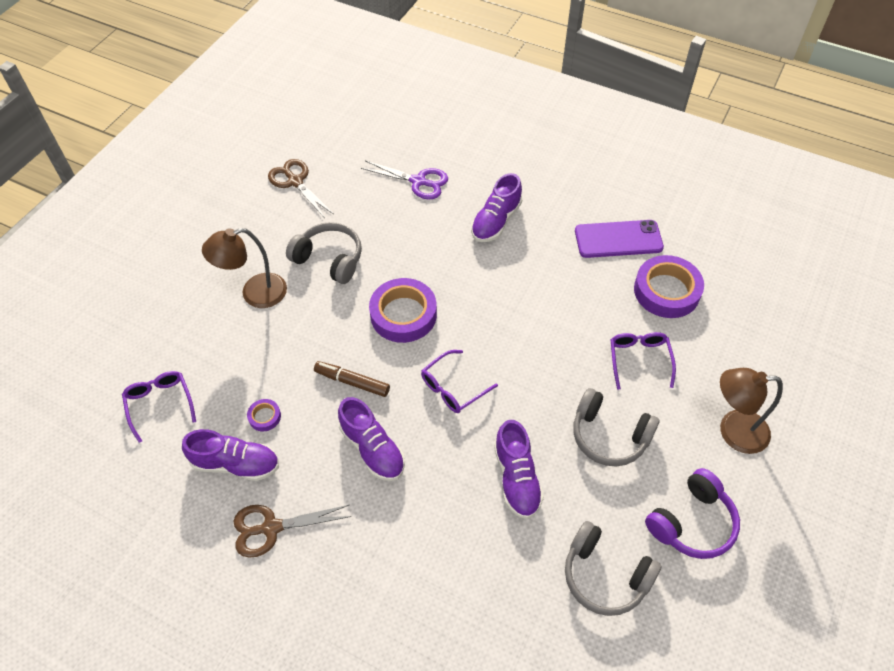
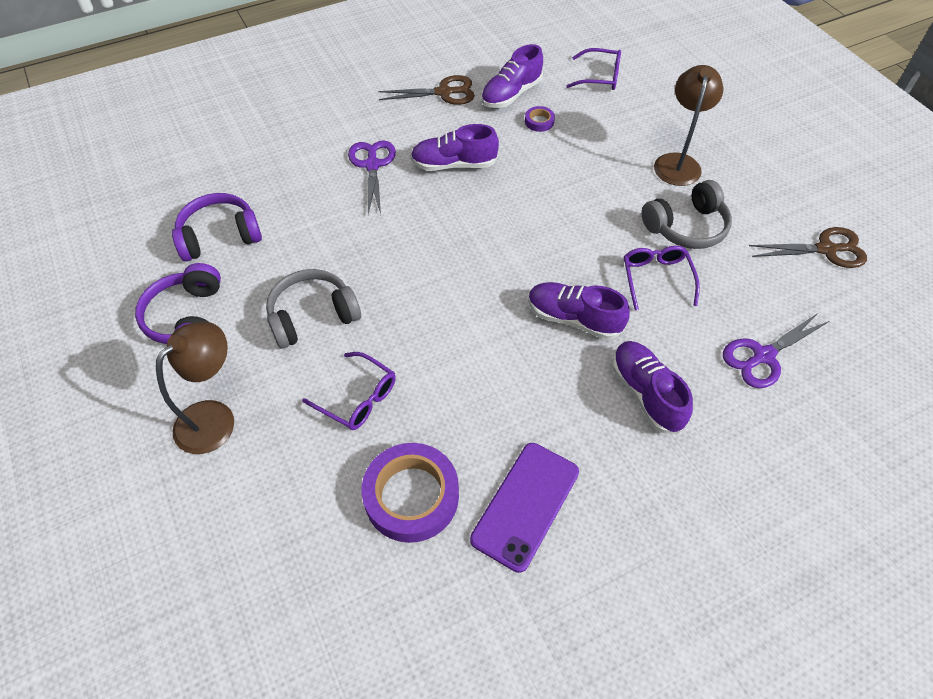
camera: 125 degrees right, 0 degrees up
brown scissors [233,505,352,558] -> brown scissors turned 60 degrees clockwise [378,75,475,105]
brown marker [314,361,390,397] -> none
purple tape [369,278,437,343] -> none
purple glasses [421,350,498,413] -> purple glasses moved to [624,246,700,310]
purple shoe [494,420,544,519] -> purple shoe moved to [528,282,630,340]
grey headphones [565,521,662,616] -> purple headphones [172,193,262,261]
none -> purple scissors [348,140,396,215]

